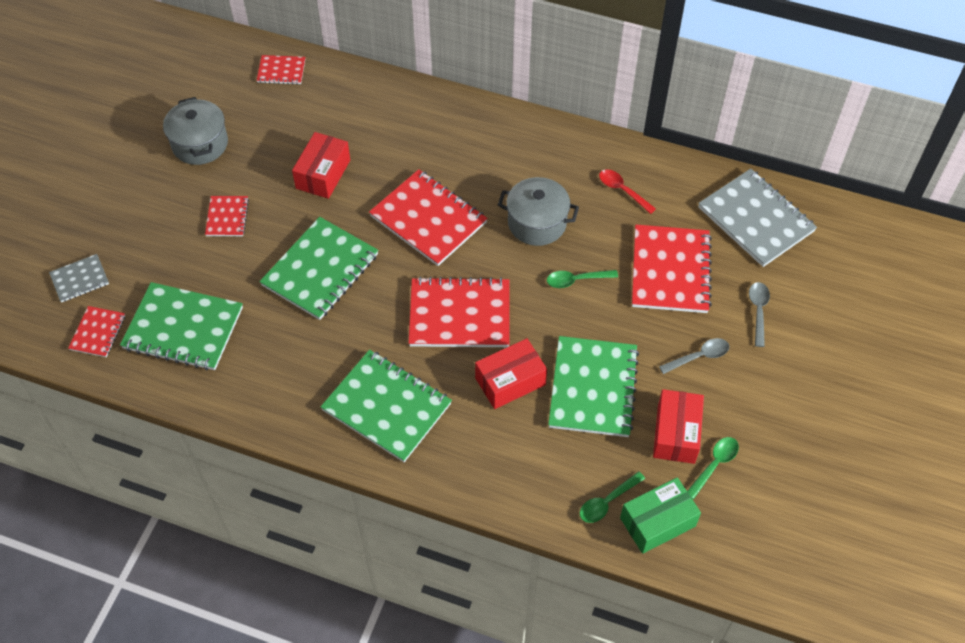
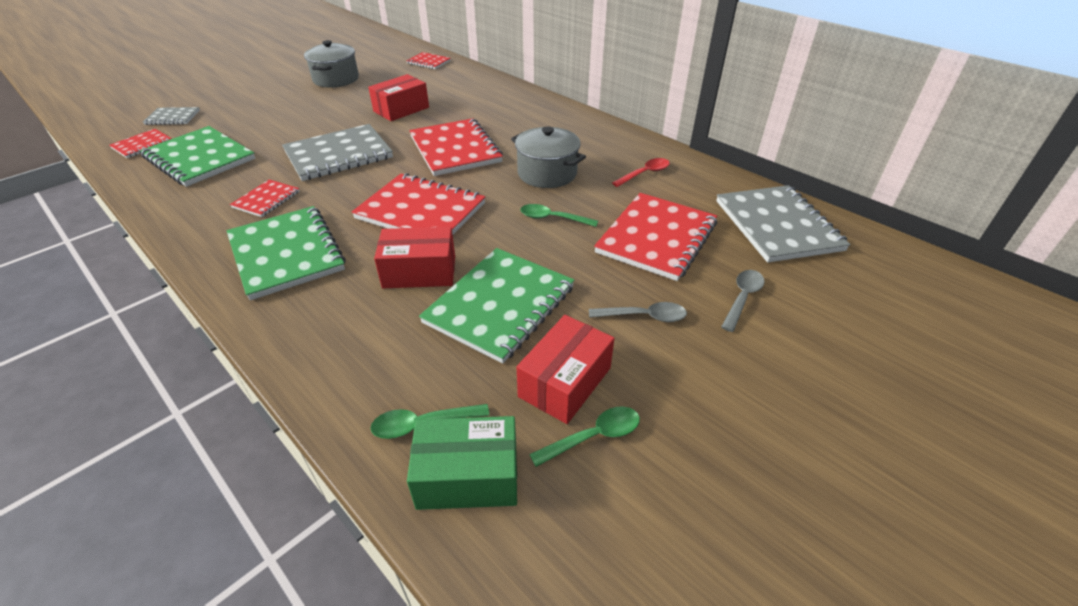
camera: 25 degrees right, 15 degrees down
red notebook [205,196,249,236] -> red notebook moved to [230,179,300,217]
green notebook [259,217,378,320] -> grey notebook [282,124,393,181]
red spoon [599,169,656,214] -> red spoon turned 75 degrees clockwise [612,158,670,187]

